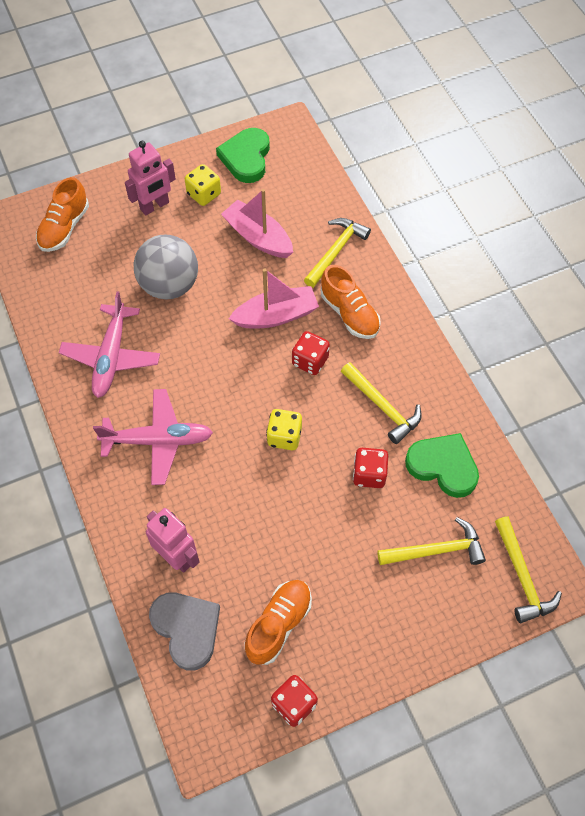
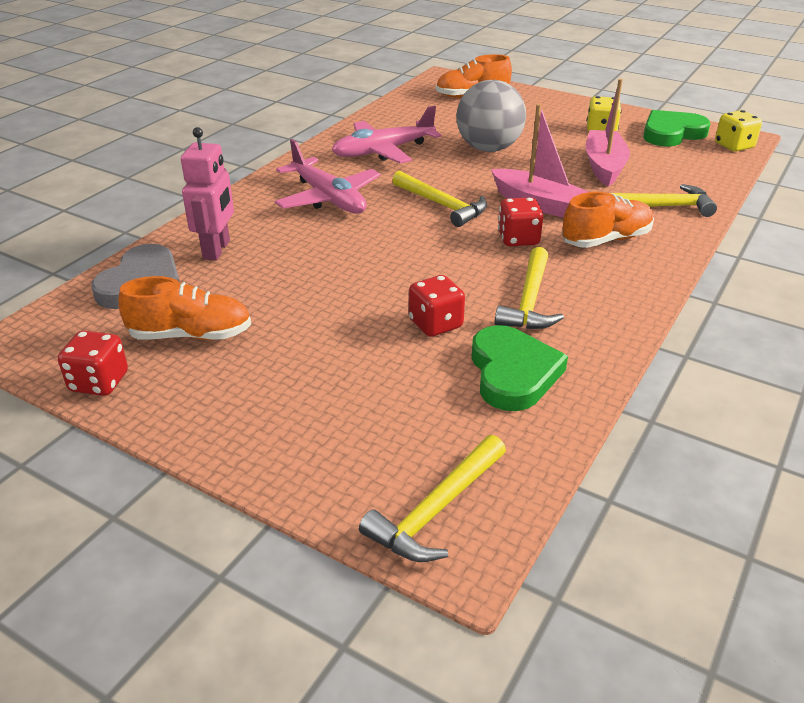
camera: 55 degrees right, 25 degrees down
pink robot [125,141,176,216] -> none
yellow dice [266,409,302,450] -> yellow dice moved to [715,110,762,152]
orange shoe [321,265,381,339] -> orange shoe turned 135 degrees counterclockwise [562,192,654,248]
yellow hammer [377,517,486,565] -> yellow hammer moved to [392,170,487,227]

